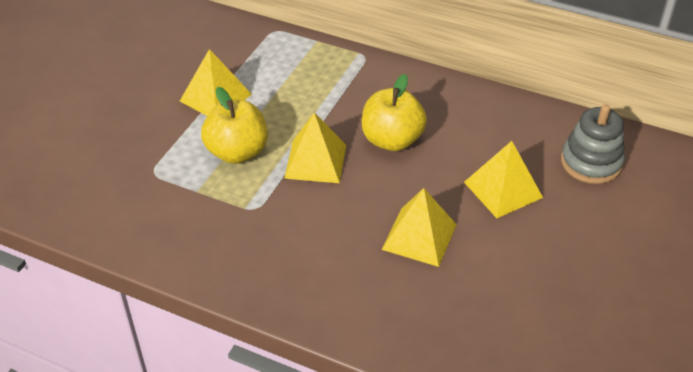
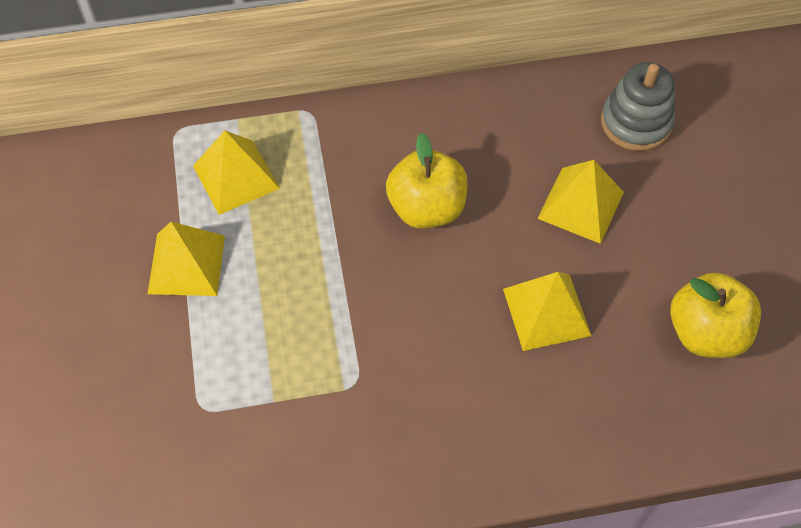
camera: 35 degrees left, 15 degrees up
yellow apple [201,87,268,164] -> yellow apple moved to [670,273,761,358]
yellow pyramid [284,113,346,183] -> yellow pyramid moved to [193,130,280,215]

